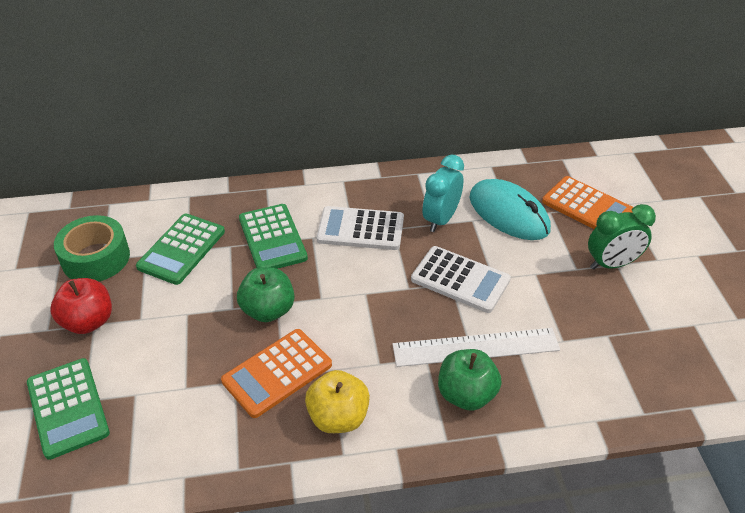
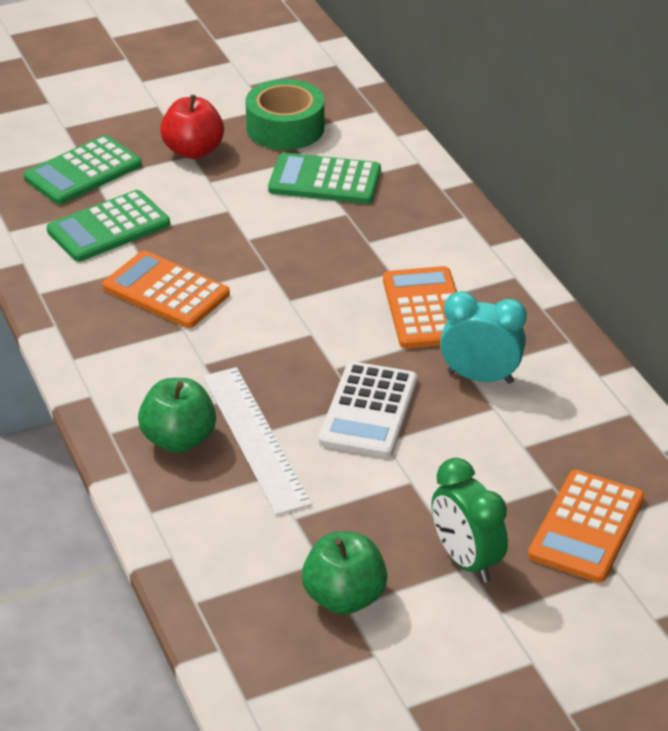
camera: 75 degrees right, 5 degrees down
green apple [237,267,294,322] -> green apple moved to [302,532,388,615]
green calculator [239,204,308,269] -> green calculator moved to [47,190,170,262]
yellow apple [305,370,370,433] -> none
white calculator [316,206,404,250] -> orange calculator [383,266,457,348]
turquoise mouse [469,179,551,240] -> none

